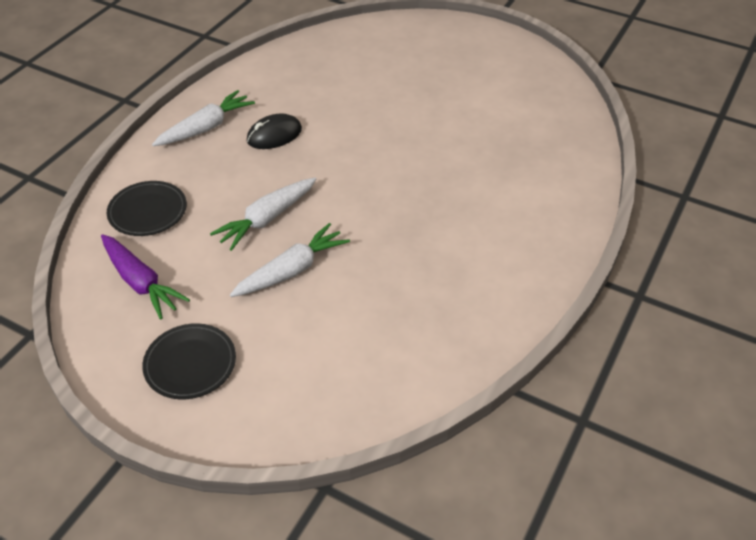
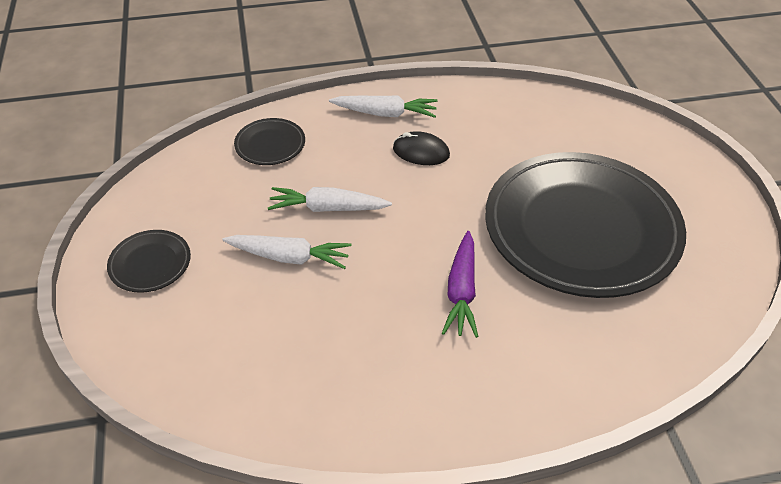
camera: 50 degrees right, 0 degrees up
purple carrot [101,234,190,319] -> purple carrot moved to [442,231,478,338]
none -> black plate [485,152,686,298]

